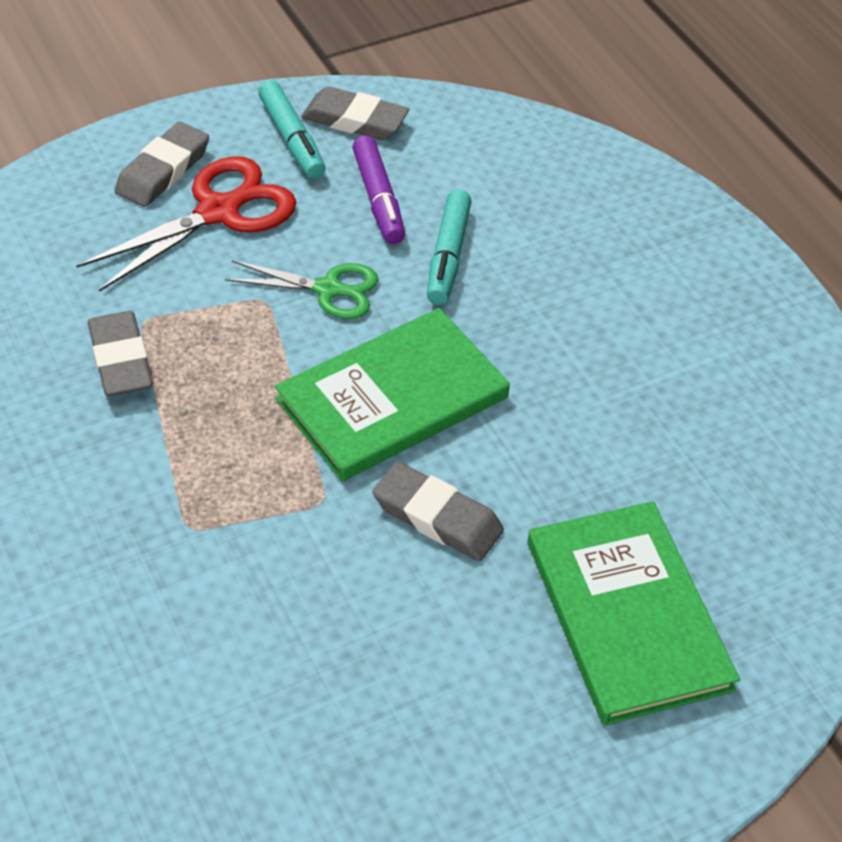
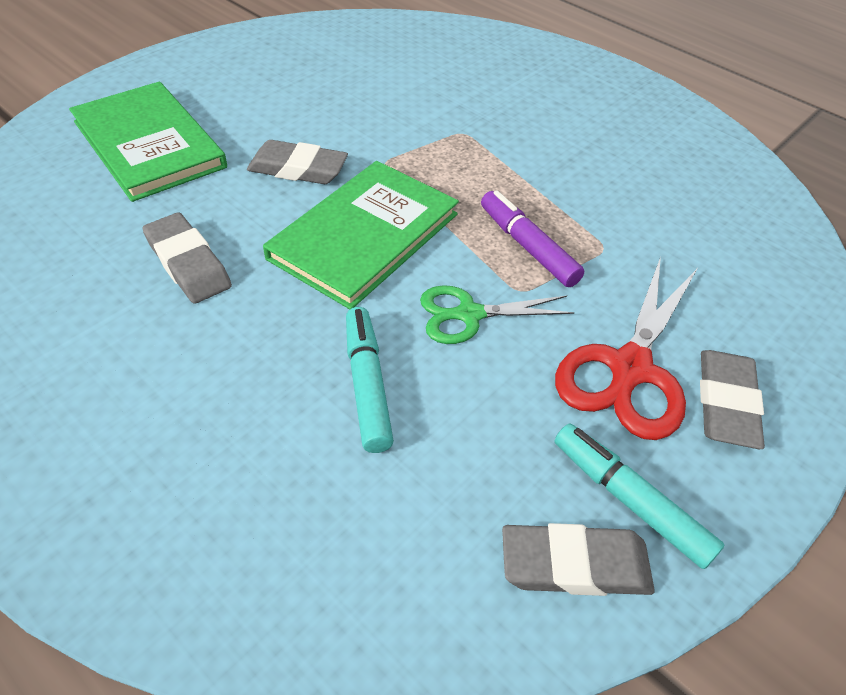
camera: 160 degrees right, 0 degrees up
grey eraser [88,311,153,396] -> grey eraser moved to [142,213,232,304]
purple marker [352,135,405,244] -> purple marker moved to [481,190,584,287]

